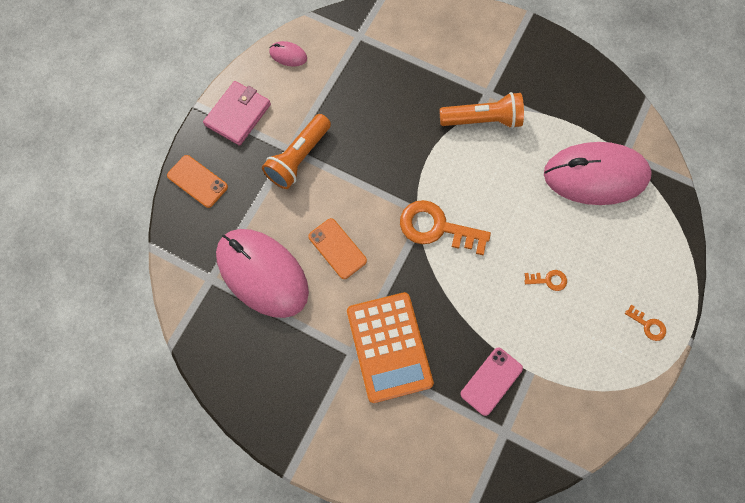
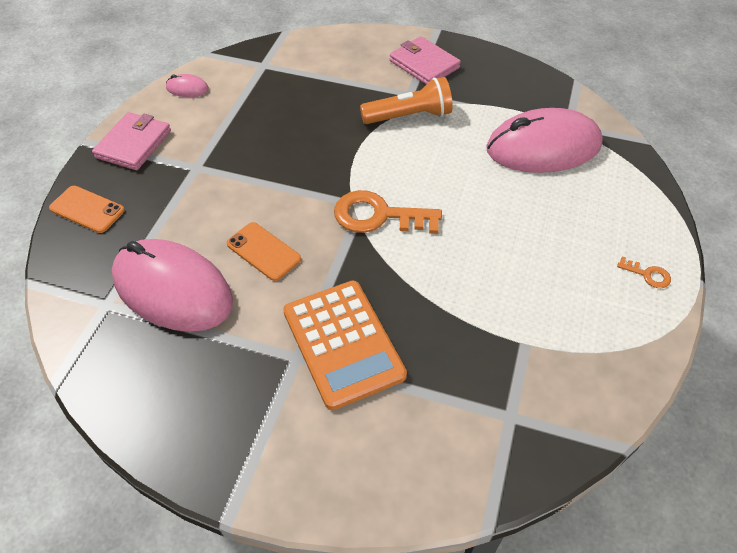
camera: 10 degrees left, 20 degrees down
orange flashlight [262,114,331,189] -> none
pink phone [461,348,523,416] -> none
orange key [524,270,567,291] -> none
none -> pink wallet [390,36,461,85]

